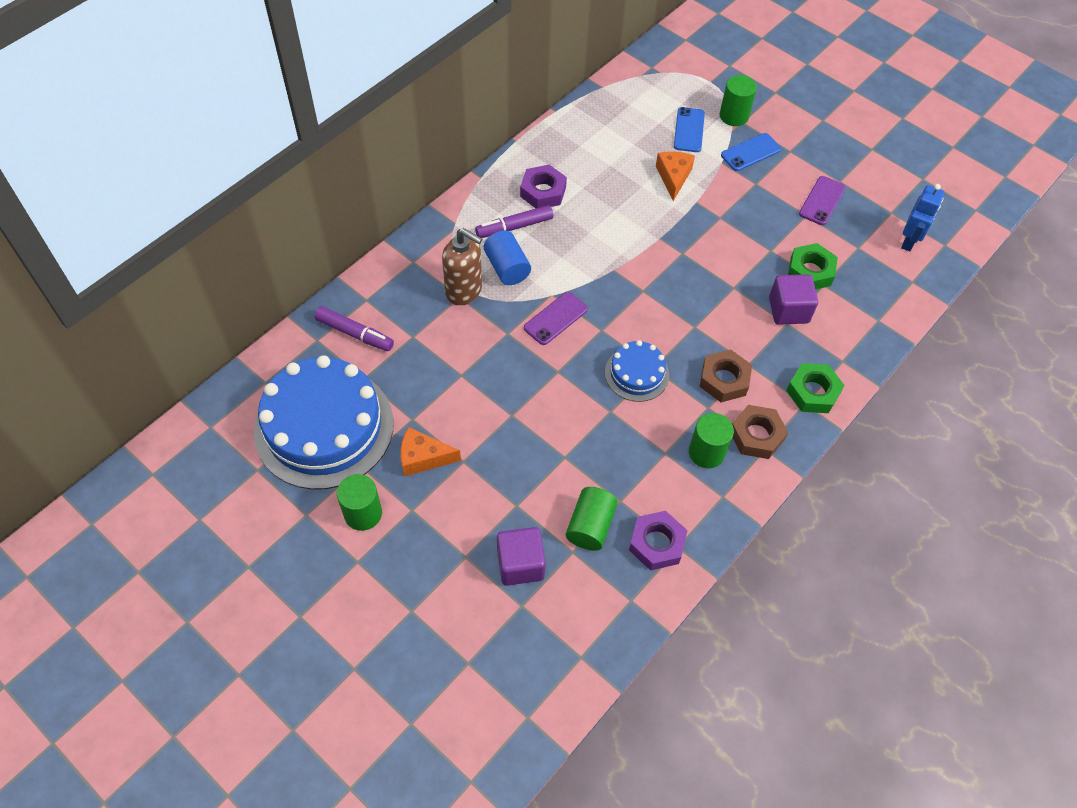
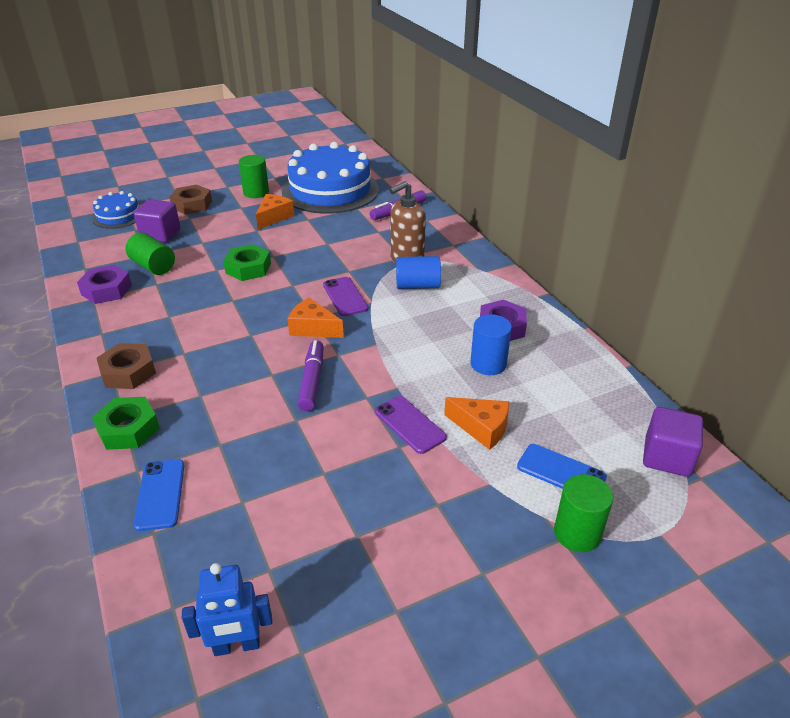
camera: 115 degrees right, 20 degrees down
purple marker [475,205,553,238] -> purple marker moved to [298,340,324,411]
blue cake [605,340,669,402] -> blue cake moved to [92,191,140,229]
green cylinder [689,413,734,468] -> none
brown nut [699,349,752,402] -> brown nut moved to [169,185,212,215]
blue phone [721,133,781,171] -> blue phone moved to [134,459,184,531]
purple cube [769,274,818,325] -> purple cube moved to [643,407,703,477]
green nut [788,243,838,289] -> green nut moved to [223,244,271,281]
purple phone [799,176,845,225] -> purple phone moved to [375,396,447,454]
blue robot [901,184,945,251] -> blue robot turned 60 degrees counterclockwise [182,563,272,656]
none -> orange cheese [288,298,344,338]
none -> blue cylinder [470,314,512,375]

